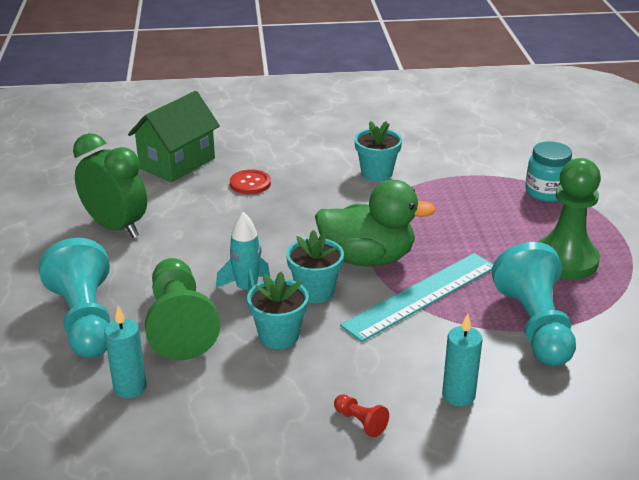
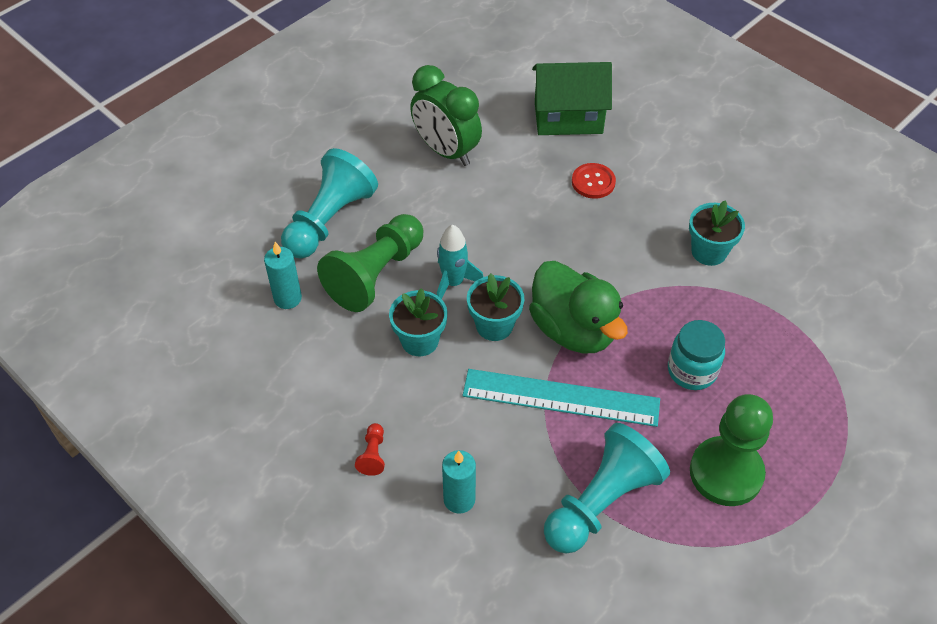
camera: 50 degrees right, 20 degrees up
green clock [73,133,147,238] -> green clock turned 135 degrees clockwise [410,65,482,166]
turquoise jar [525,141,572,202] -> turquoise jar moved to [668,320,725,390]

